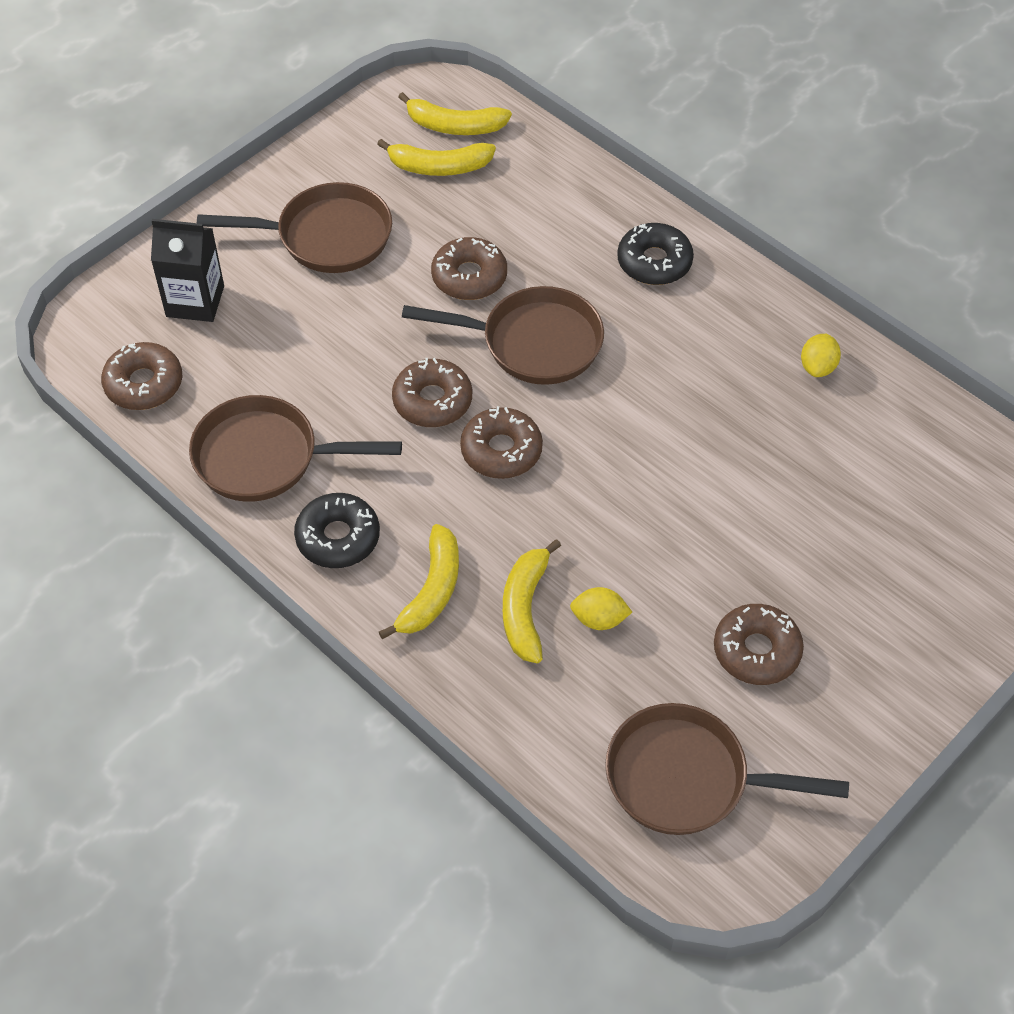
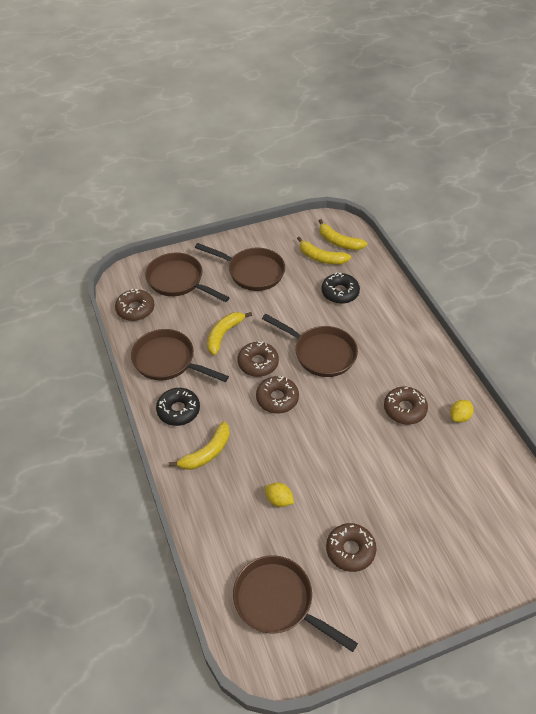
camera: 25 degrees right, 5 degrees down
black carton [151,219,224,322] -> brown pan [145,253,230,302]
brown donut [431,237,507,300] -> brown donut moved to [384,387,428,425]
yellow banana [503,539,561,663] -> yellow banana moved to [207,312,252,355]
black donut [617,223,694,285] -> black donut moved to [322,273,360,304]

